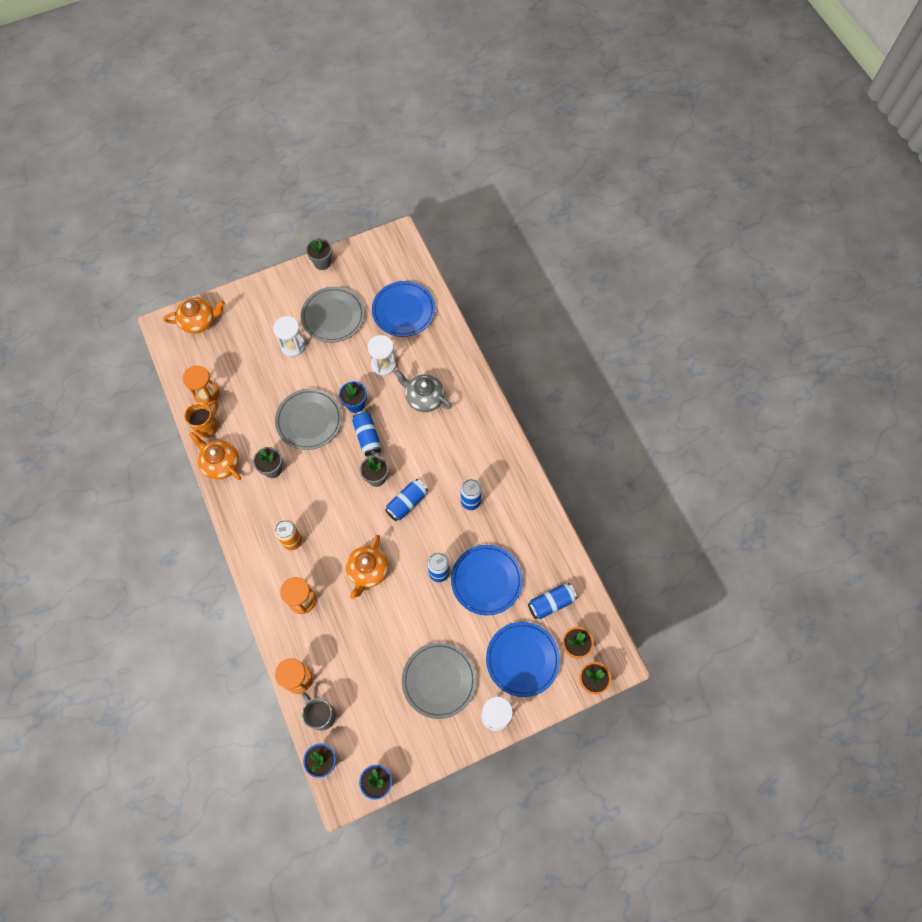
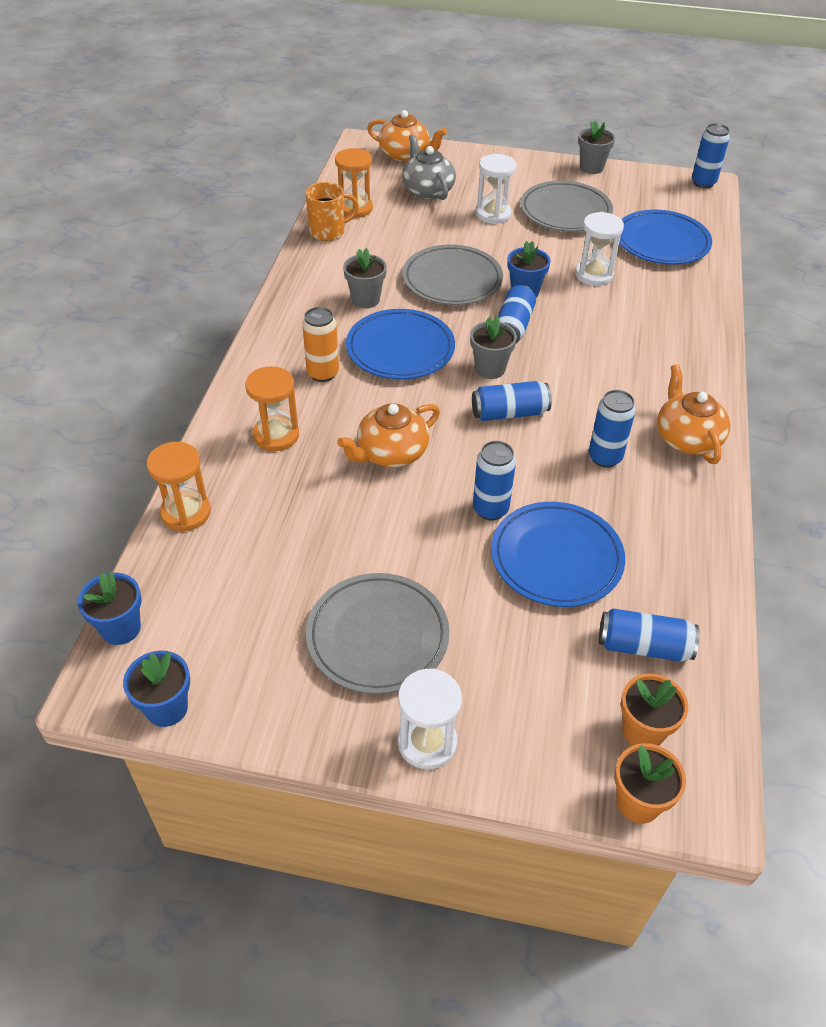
camera: 35 degrees right, 20 degrees down
orange teapot [189,432,241,480] -> orange teapot moved to [657,364,731,464]
grey mug [302,692,336,731] -> none
grey teapot [394,370,452,412] -> grey teapot moved to [402,135,456,200]
blue plate [486,622,560,697] -> blue plate moved to [346,309,455,379]
none -> blue can [692,123,730,188]

